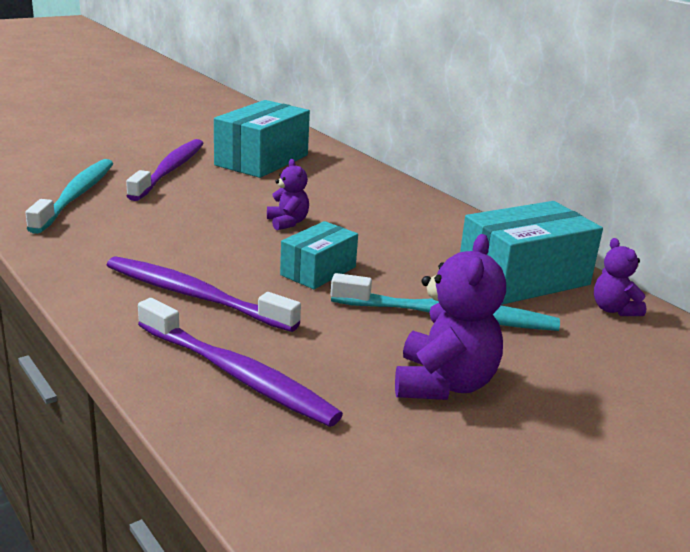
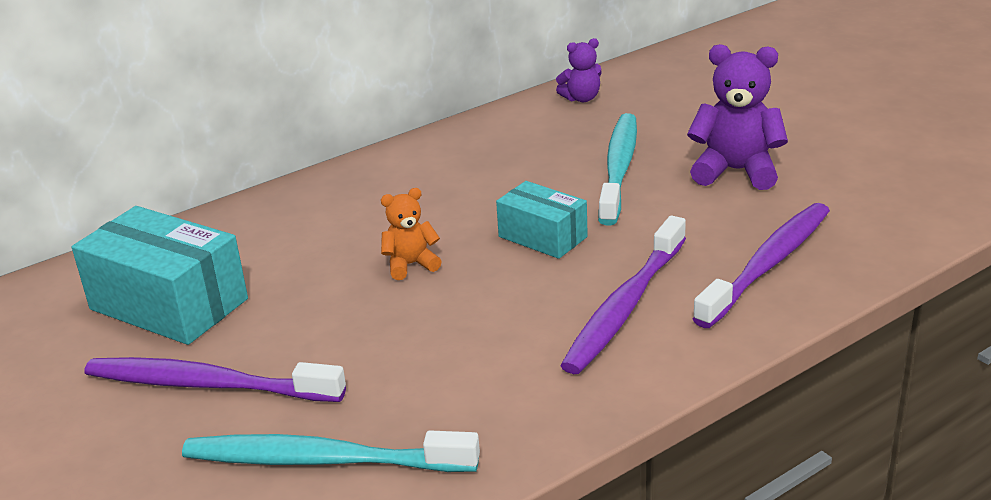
camera: 85 degrees left, 5 degrees up
purple teddy bear [267,159,309,230] -> orange teddy bear [381,188,442,280]
turquoise box [460,201,603,305] -> none

